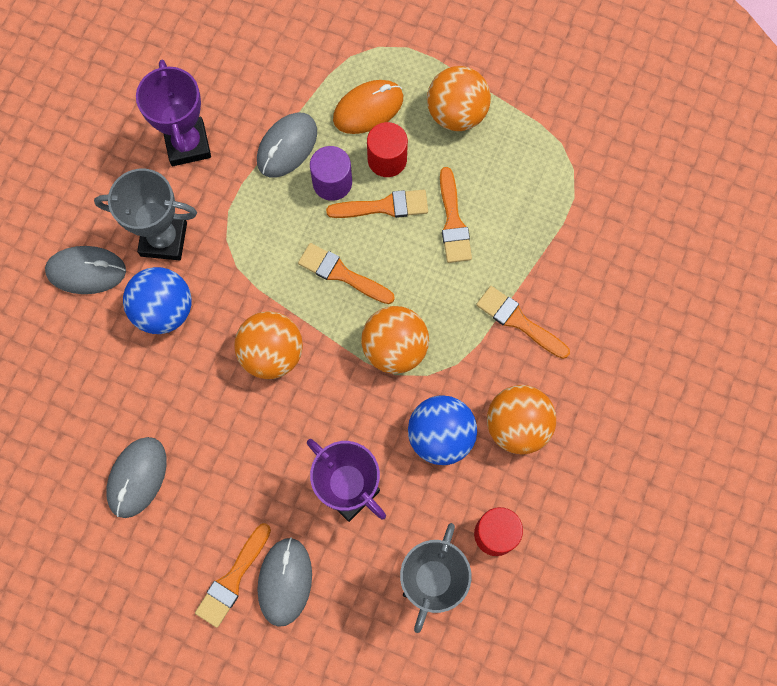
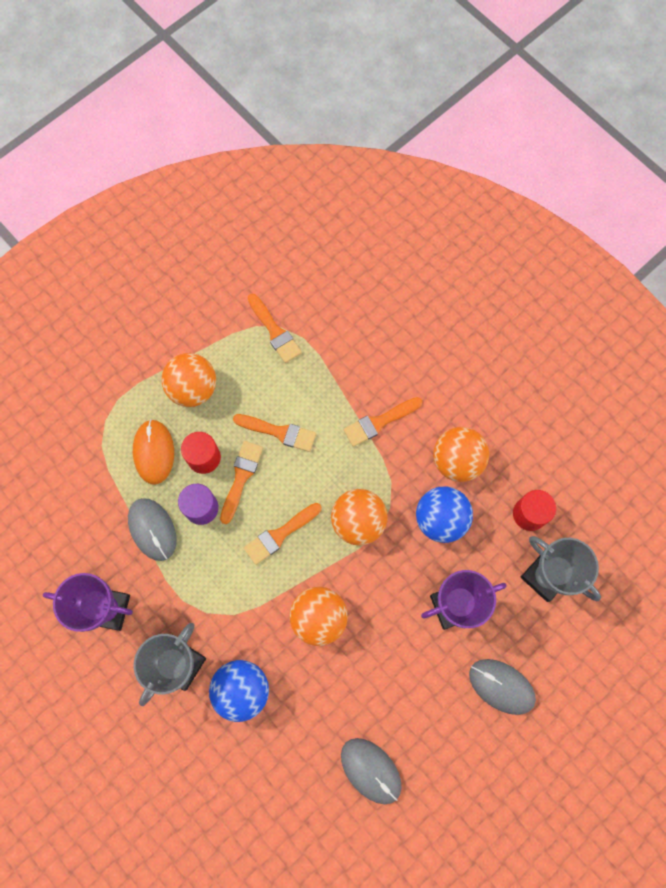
camera: 65 degrees left, 0 degrees up
grey mouse [45,246,126,294] -> none
orange brush [195,523,271,628] -> orange brush moved to [248,294,302,363]

